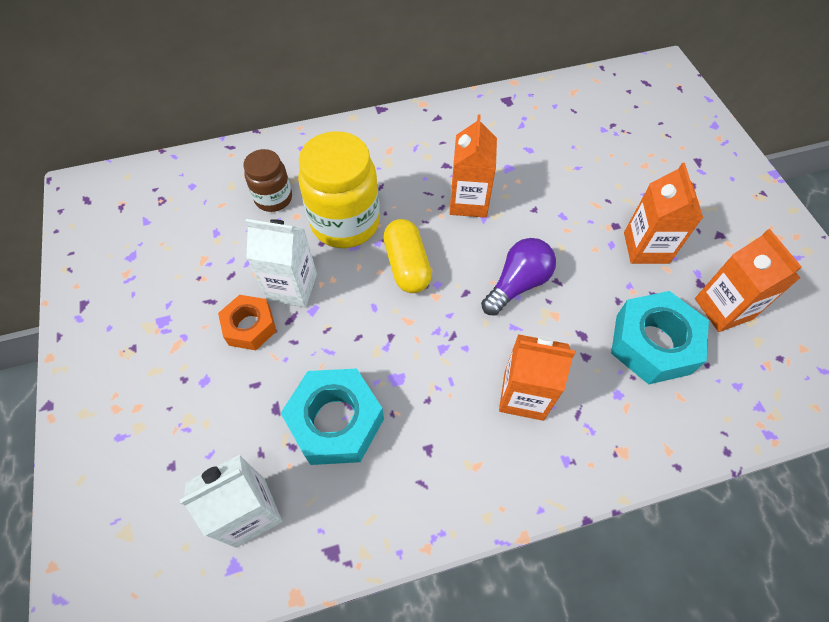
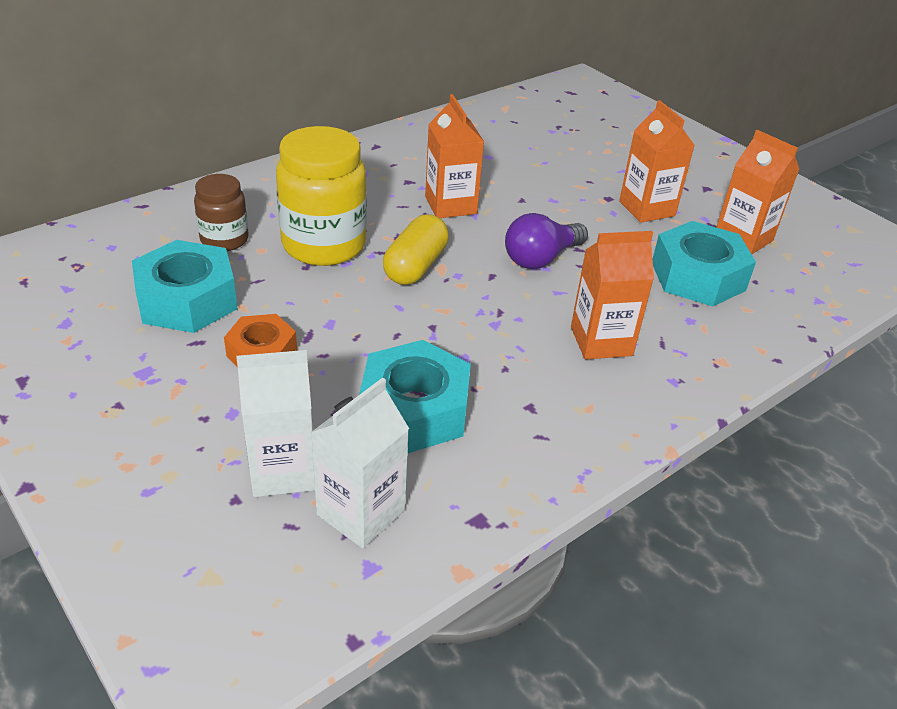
camera: 25 degrees left, 20 degrees down
white carton [245,219,317,307] -> white carton moved to [236,350,315,497]
yellow capsule [383,219,432,293] -> yellow capsule turned 60 degrees clockwise [383,214,449,285]
purple light bulb [481,238,556,316] -> purple light bulb turned 150 degrees counterclockwise [505,213,588,269]
none -> turquoise nut [132,240,238,333]

